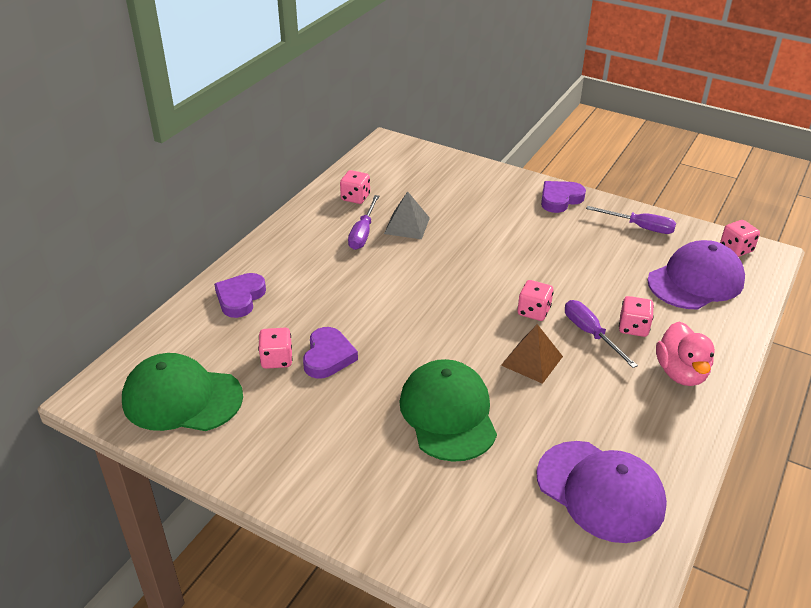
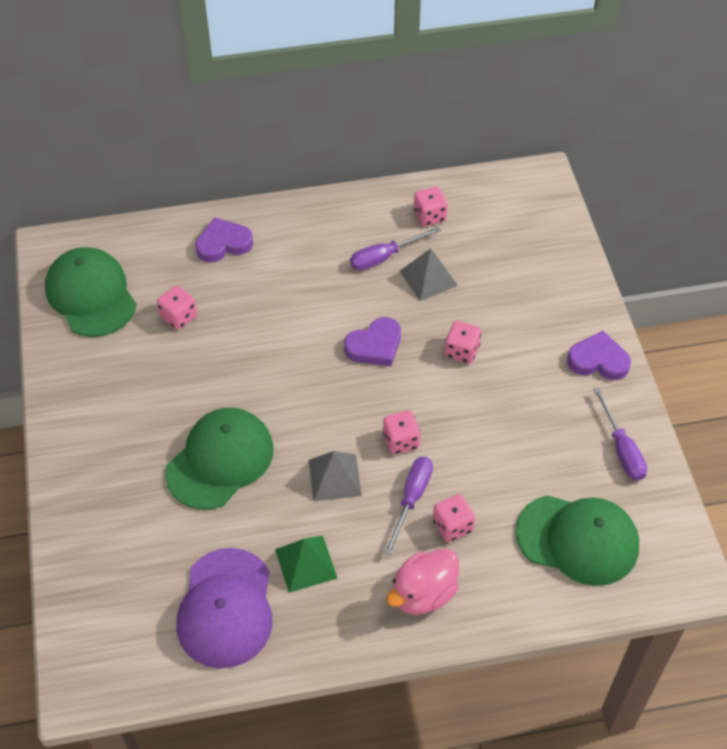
camera: 50 degrees right, 15 degrees up
purple heart [303,327,358,379] -> purple heart moved to [344,317,401,366]
brown pyramid [501,324,563,384] -> grey pyramid [309,451,362,501]
purple cap [647,240,745,309] -> green cap [516,495,639,586]
pink dice [720,220,760,257] -> pink dice moved to [445,321,481,364]
none -> green pyramid [275,535,337,593]

